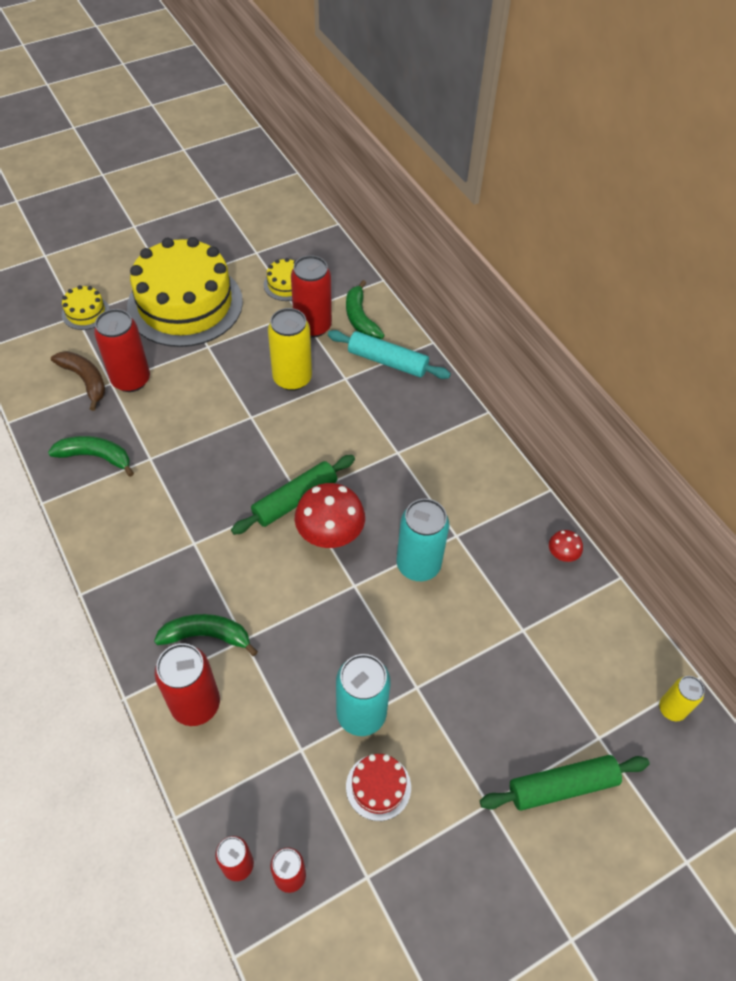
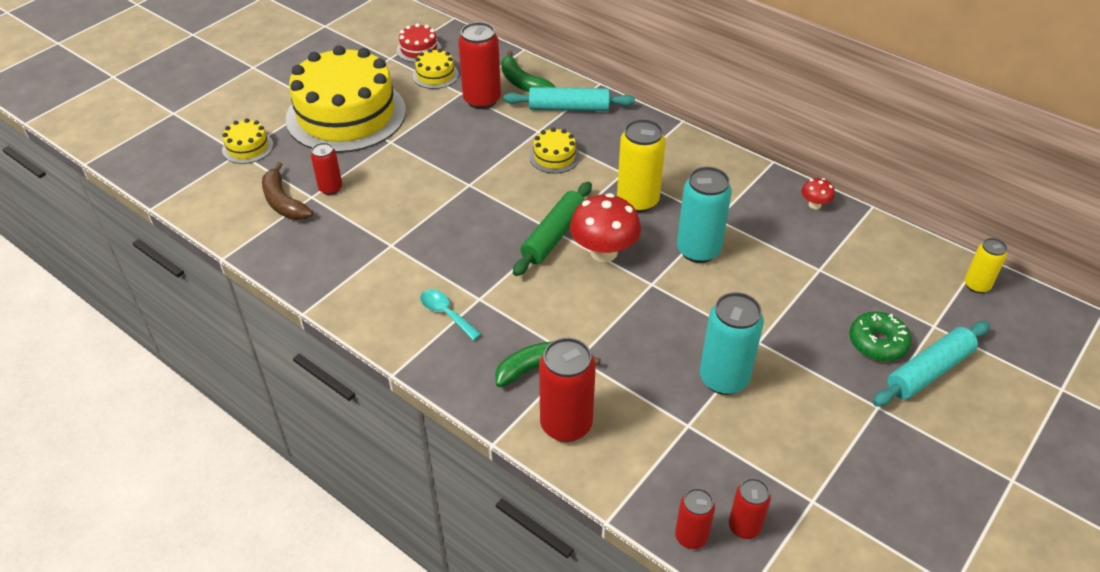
camera: 20 degrees left, 10 degrees down
green banana [48,436,134,477] -> none
brown banana [51,351,106,411] -> brown banana turned 150 degrees counterclockwise [262,162,313,220]
red can [94,309,150,392] -> red can [311,143,342,195], size x0.58
yellow can [268,308,312,391] -> yellow can moved to [617,119,666,213]
red cake [346,754,411,821] -> red cake moved to [397,23,441,62]
green rolling pin [480,755,650,811] -> turquoise rolling pin [873,321,990,407]
none -> turquoise spoon [420,289,481,341]
none -> yellow cake [529,127,580,173]
none -> green donut [849,312,911,361]

